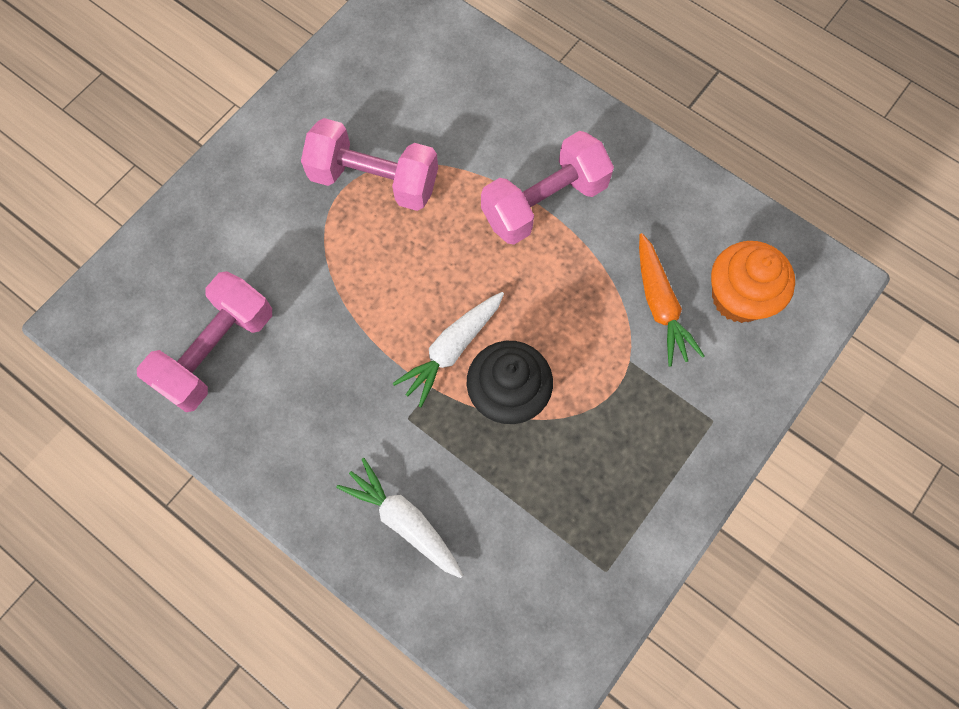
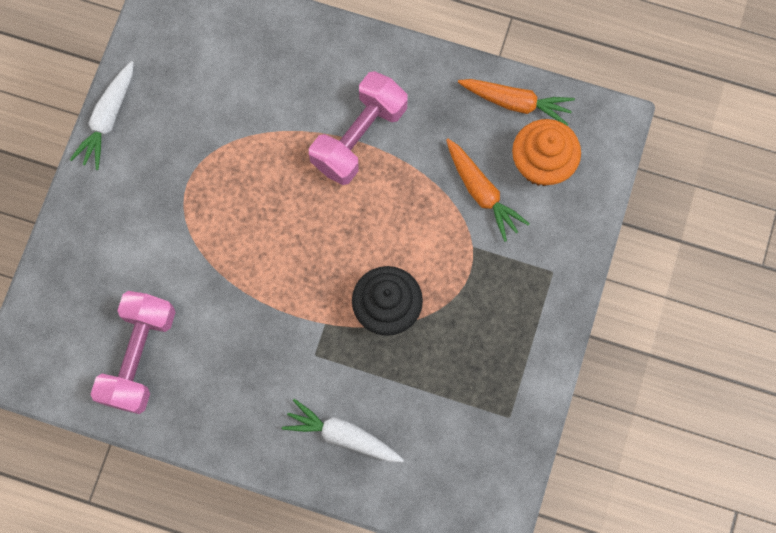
camera: 20 degrees left, 5 degrees up
pink dumbbell [301,118,438,211] -> none
white carrot [392,292,504,408] -> white carrot moved to [70,61,133,170]
none -> orange carrot [458,79,575,126]

